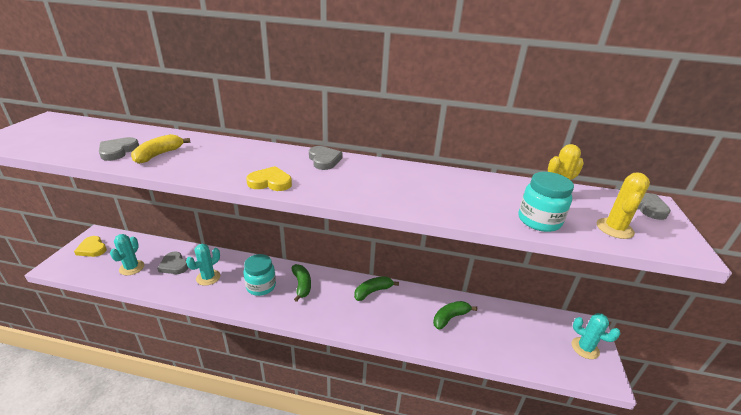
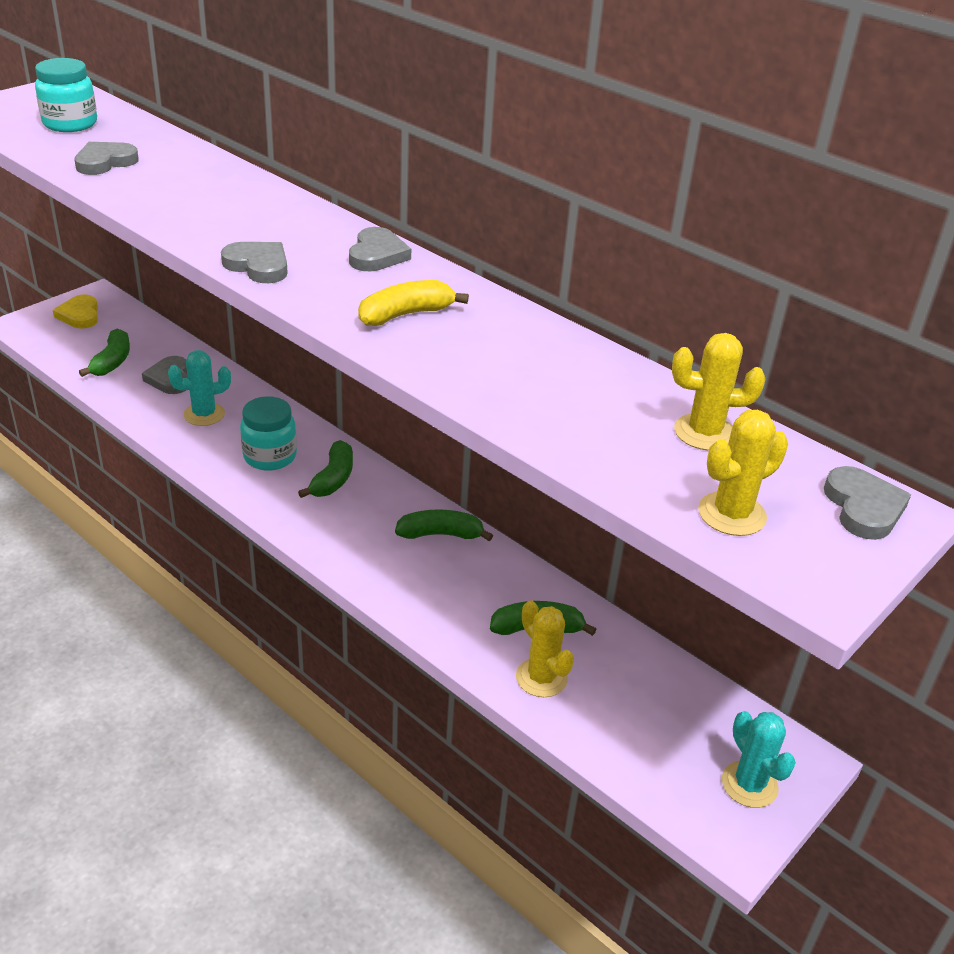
camera: 30 degrees right, 5 degrees up
turquoise cactus [110,234,144,275] -> green banana [79,328,130,377]
yellow banana [131,134,190,164] -> yellow banana moved to [358,280,469,326]
yellow heart [246,166,292,191] -> grey heart [221,242,288,283]
turquoise jar [518,172,574,232] -> turquoise jar moved to [35,58,97,132]
none -> yellow cactus [516,600,574,697]

